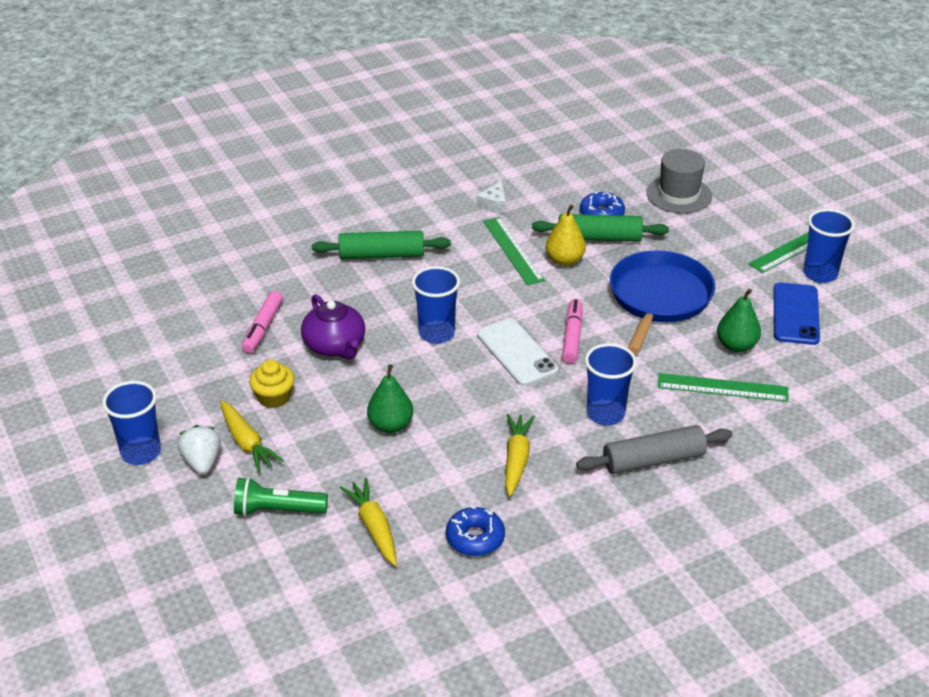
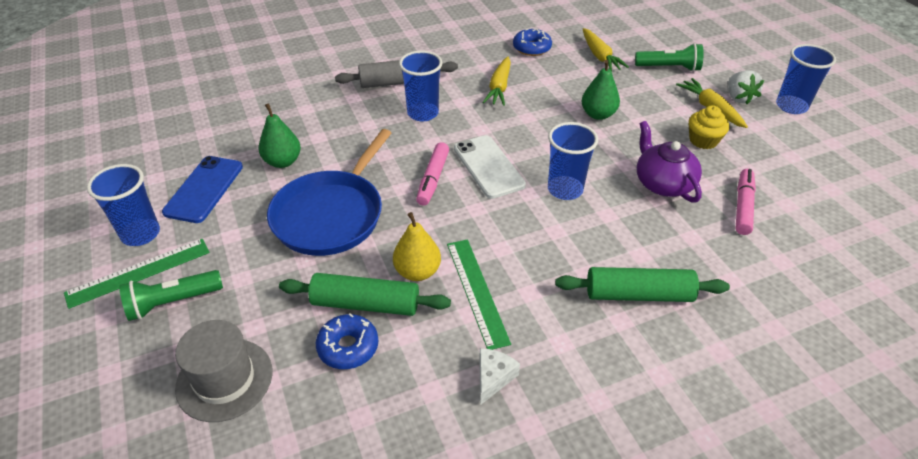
camera: 175 degrees left, 5 degrees up
green ruler [658,373,789,402] -> none
none -> green flashlight [119,270,223,321]

